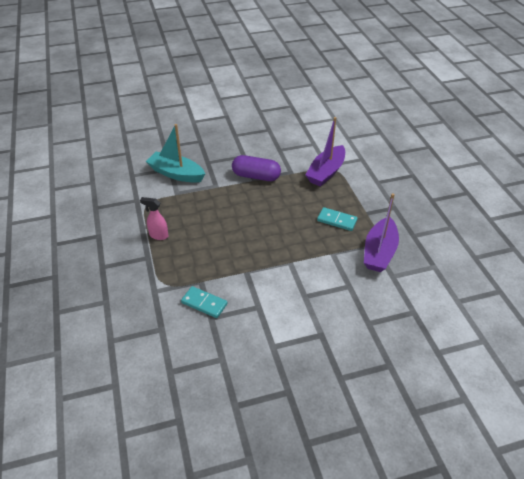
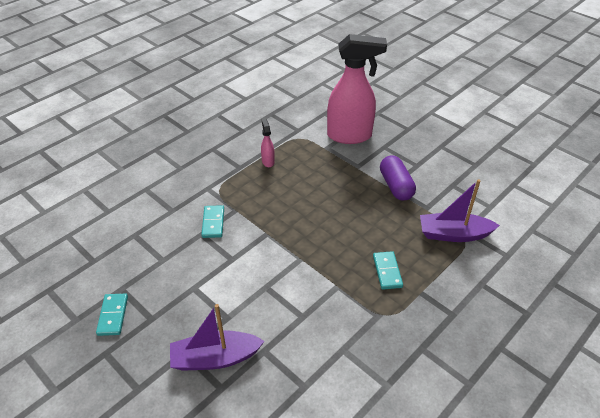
camera: 60 degrees right, 0 degrees up
turquoise boat [146,124,205,183] -> pink spray bottle [327,34,387,144]
purple boat [364,193,399,272] -> purple boat moved to [170,304,265,371]
none -> turquoise domino [96,294,128,336]

